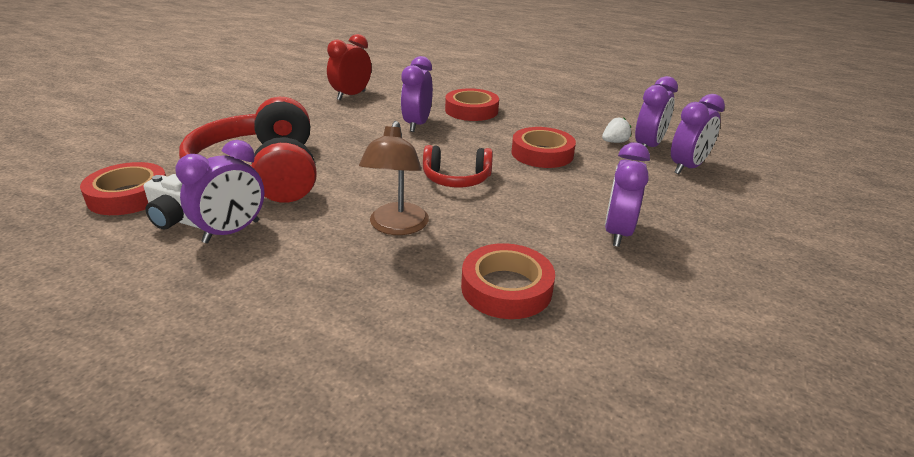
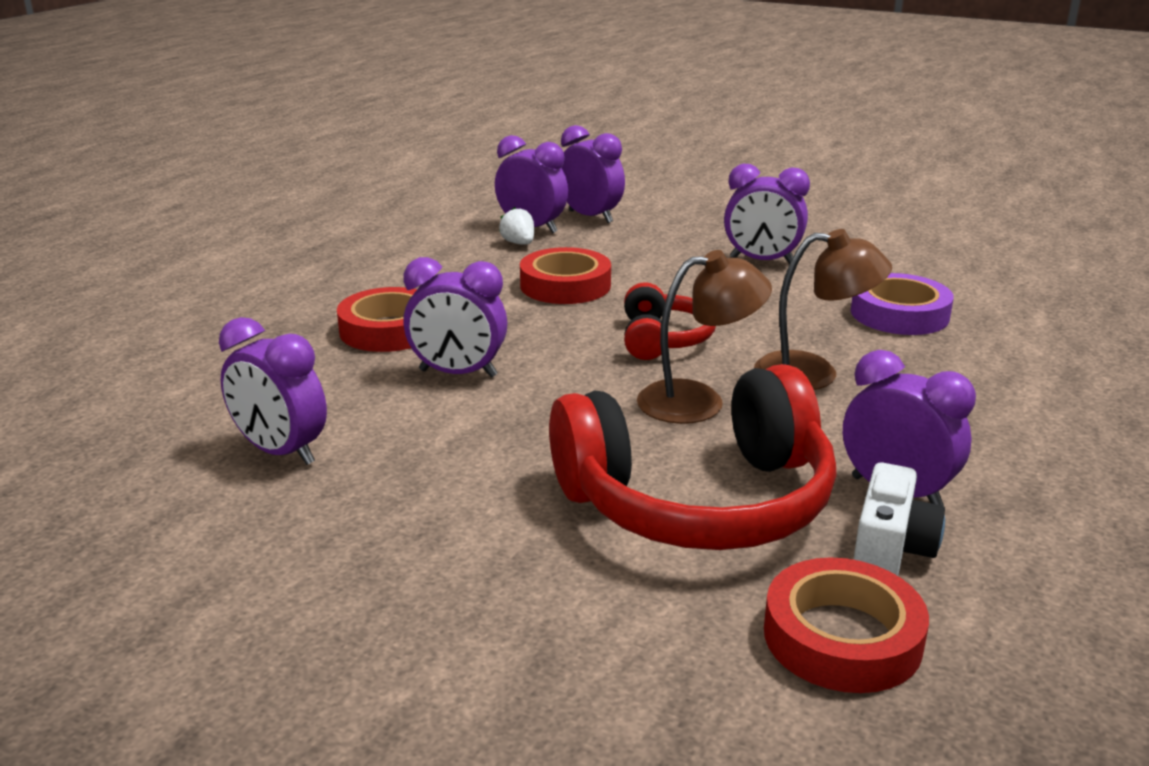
camera: 90 degrees left, 5 degrees down
red clock [327,34,371,100] -> purple clock [219,317,327,465]
red tape [461,243,555,319] -> purple tape [851,273,954,335]
none -> brown lamp [637,250,772,424]

